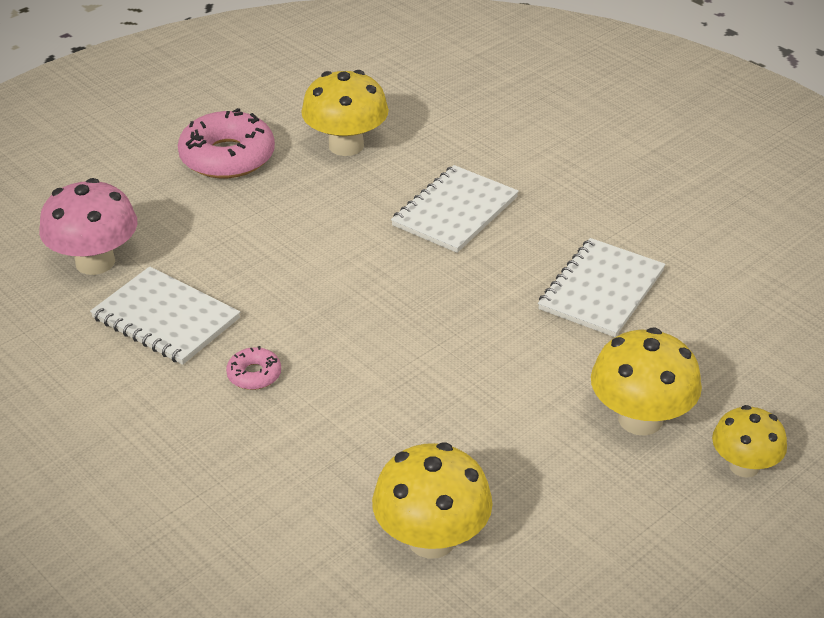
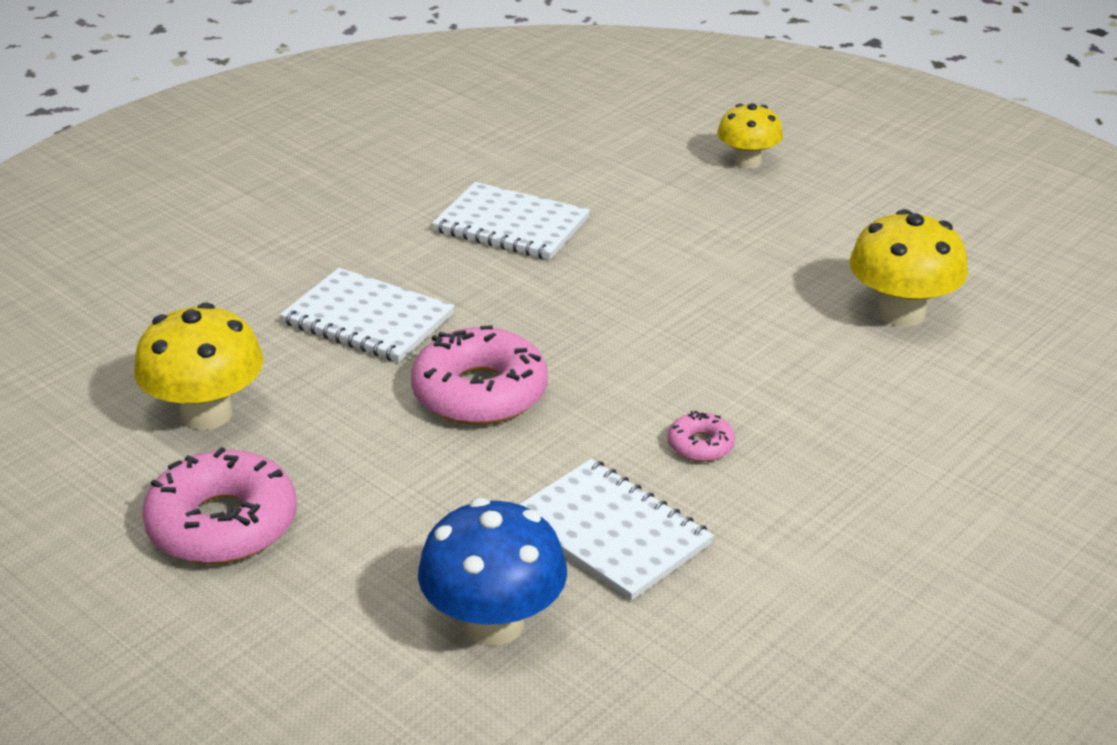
camera: 95 degrees left, 5 degrees down
pink mushroom [39,178,137,275] -> blue mushroom [418,498,567,645]
white notebook [90,266,240,365] -> white notebook turned 75 degrees counterclockwise [519,459,714,601]
yellow mushroom [591,328,702,436] -> none
none -> pink donut [411,325,548,425]

